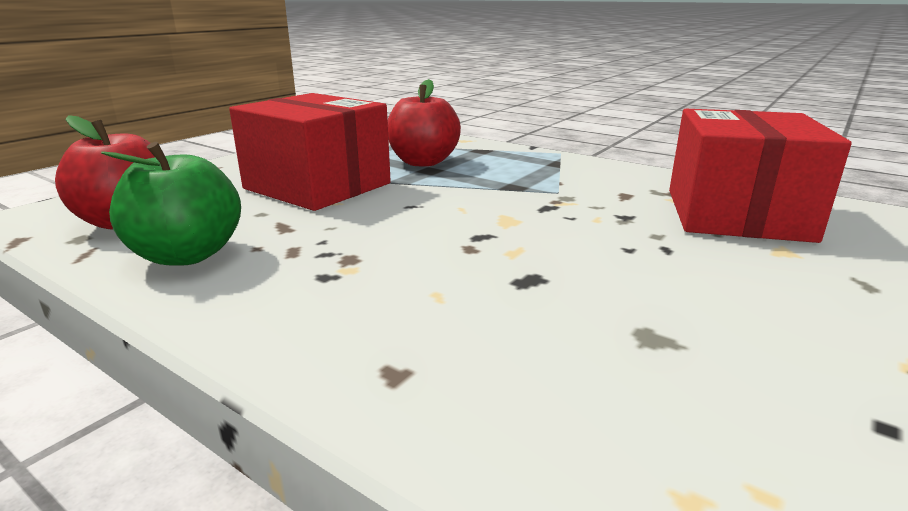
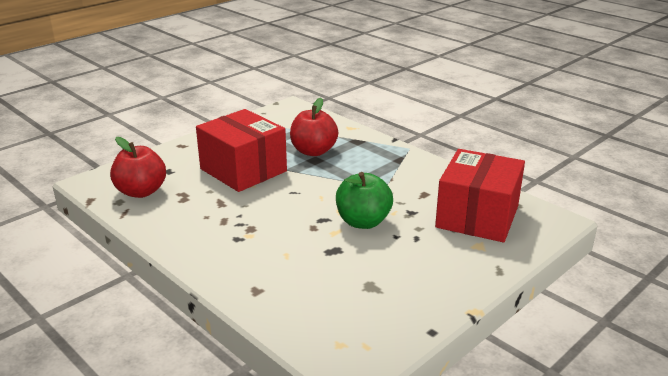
camera: 10 degrees right, 5 degrees up
green apple [101,142,241,266] -> green apple moved to [336,172,393,229]

